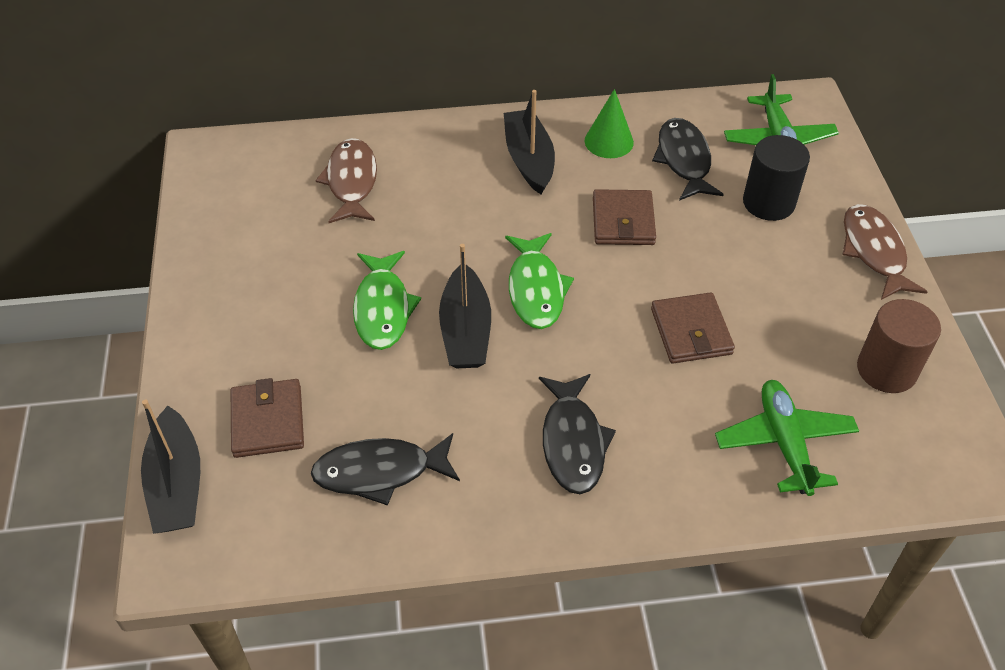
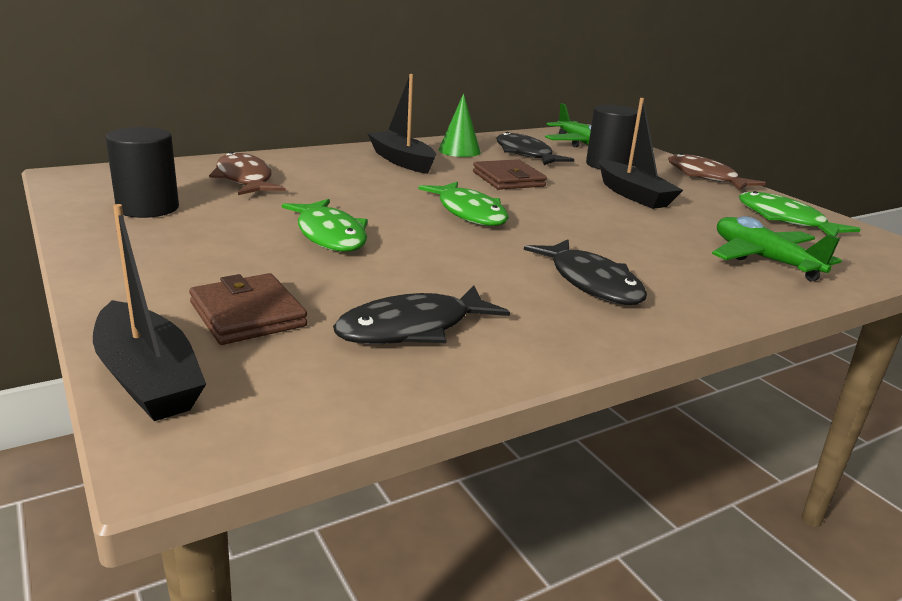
camera: 25 degrees left, 25 degrees down
black boat [439,244,491,368] -> black boat moved to [599,98,683,209]
brown wallet [651,292,735,364] -> none
brown cylinder [857,299,941,393] -> green fish [739,191,861,237]
none -> black cylinder [106,127,179,218]

